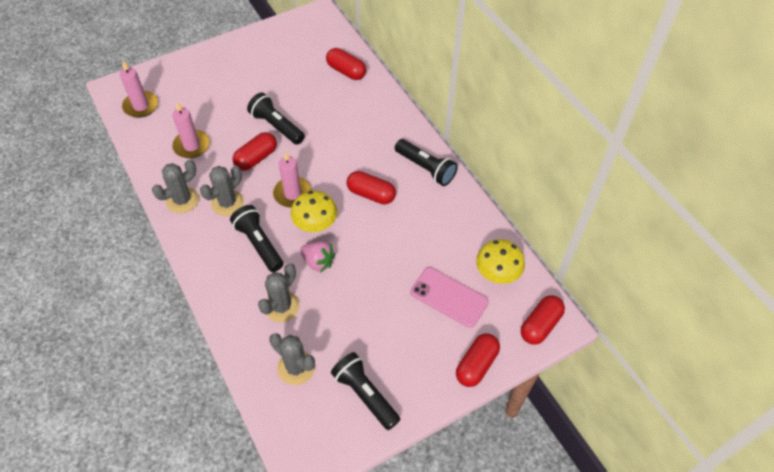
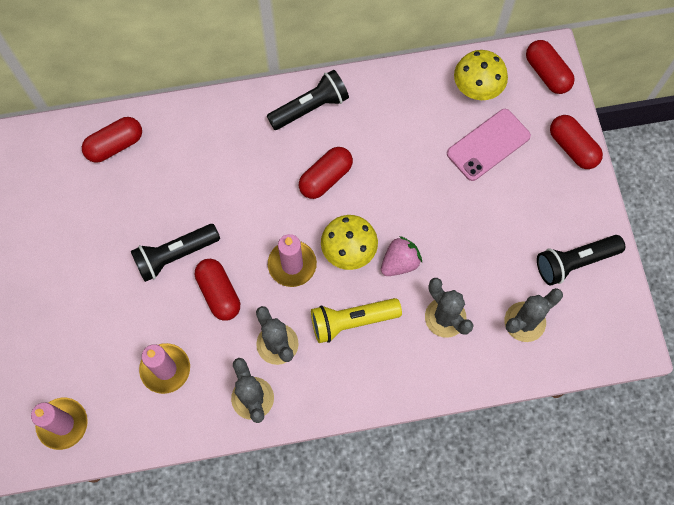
camera: 70 degrees left, 15 degrees up
black flashlight [230,205,283,272] -> yellow flashlight [311,298,402,343]

